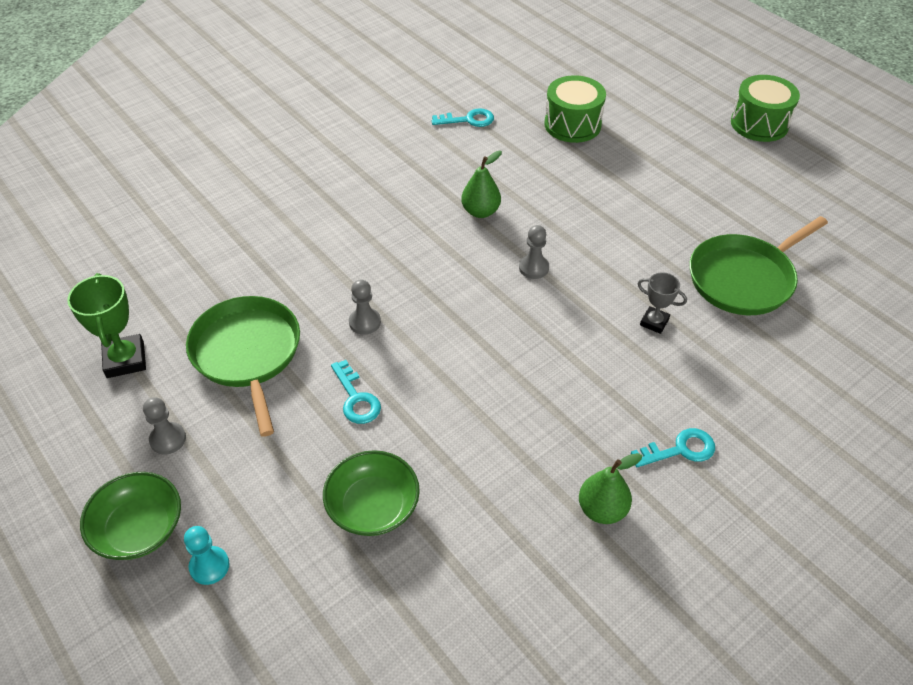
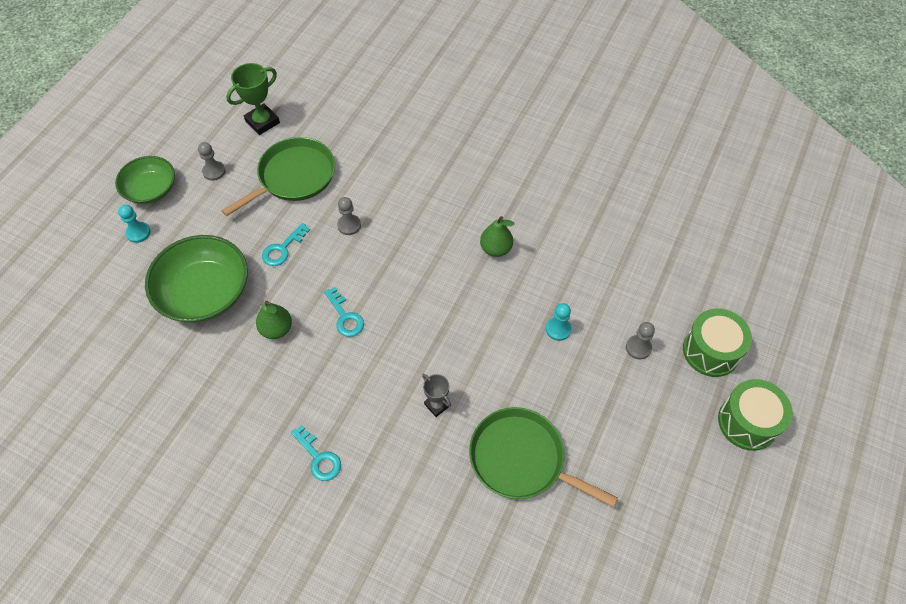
camera: 65 degrees right, 10 degrees up
green bowl [323,450,420,536] -> green bowl [145,235,248,323], size x1.58
turquoise key [432,108,494,127] -> turquoise key moved to [324,287,364,337]
grey pawn [519,225,549,279] -> grey pawn moved to [626,322,655,359]
green drum [544,75,606,143] -> green drum moved to [683,309,752,377]
green pear [579,453,642,524] -> green pear moved to [256,301,292,339]
grey trophy [638,272,687,334] -> grey trophy turned 45 degrees counterclockwise [422,374,451,417]
none -> turquoise pawn [546,303,571,341]

